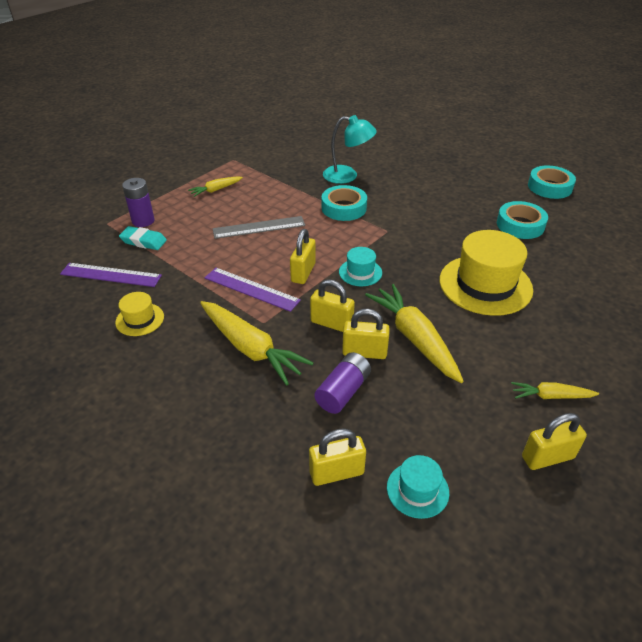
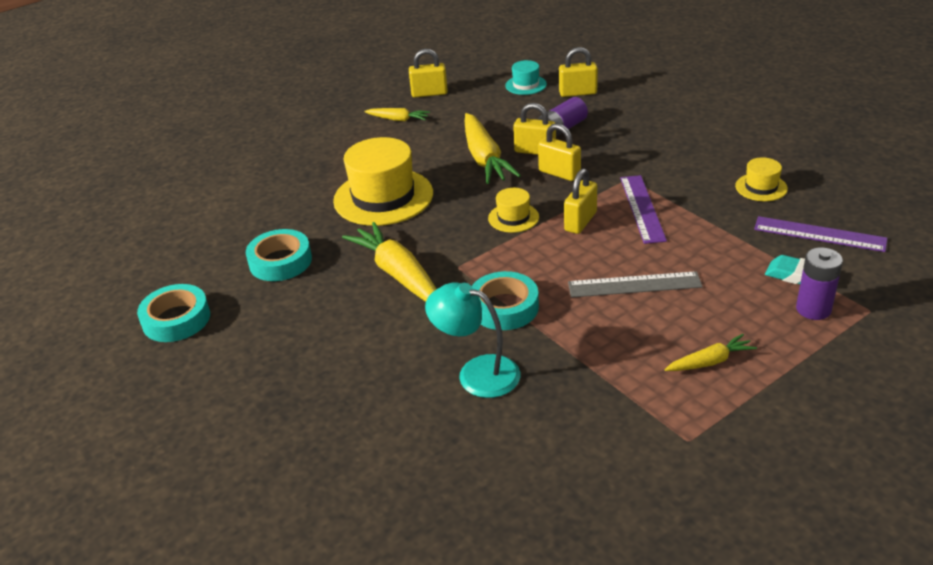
camera: 165 degrees left, 5 degrees down
yellow carrot [200,301,313,385] -> yellow carrot moved to [342,222,437,302]
purple ruler [205,268,301,312] -> purple ruler turned 45 degrees clockwise [620,175,667,244]
turquoise hat [339,247,382,286] -> yellow hat [488,188,539,233]

